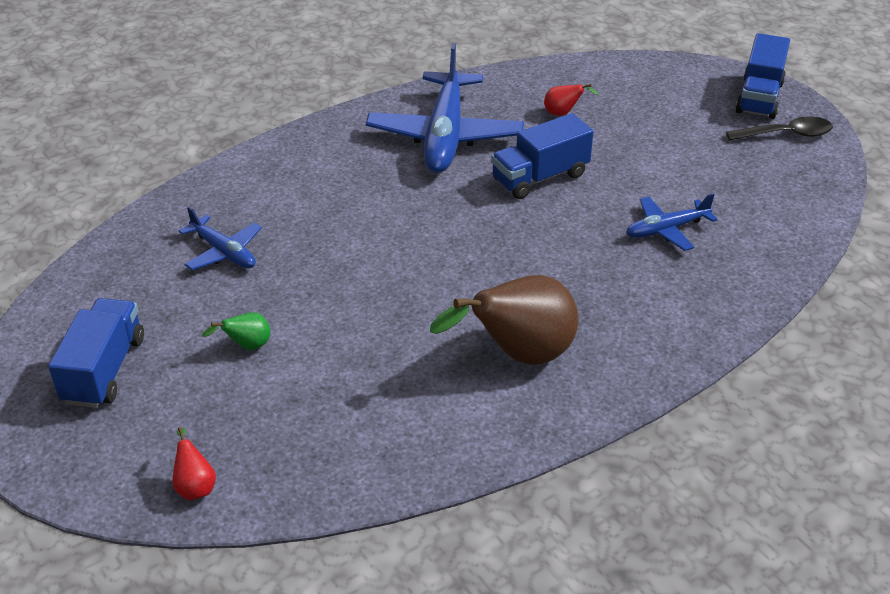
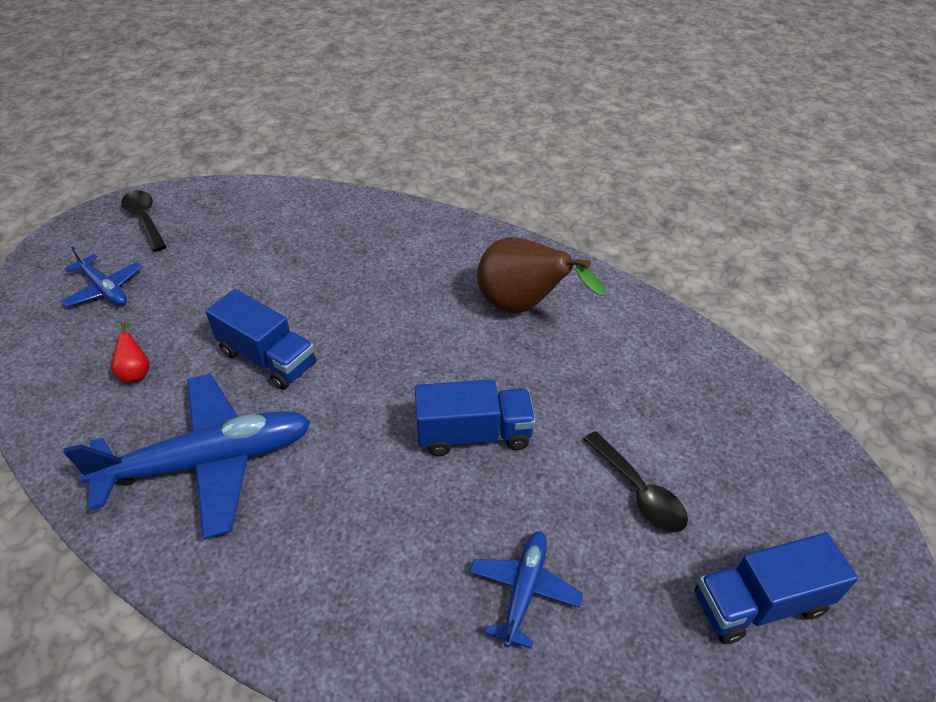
camera: 115 degrees left, 5 degrees up
red pear [172,427,216,500] -> none
green pear [202,312,270,350] -> black spoon [584,431,688,532]
blue plane [626,193,718,251] -> blue plane moved to [61,246,142,307]
blue truck [735,33,790,119] -> blue truck moved to [415,379,536,456]

